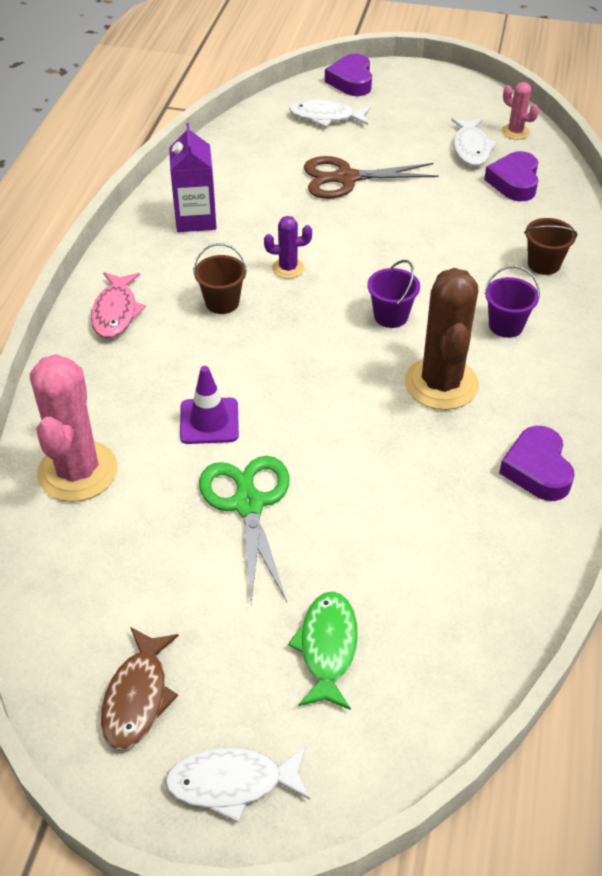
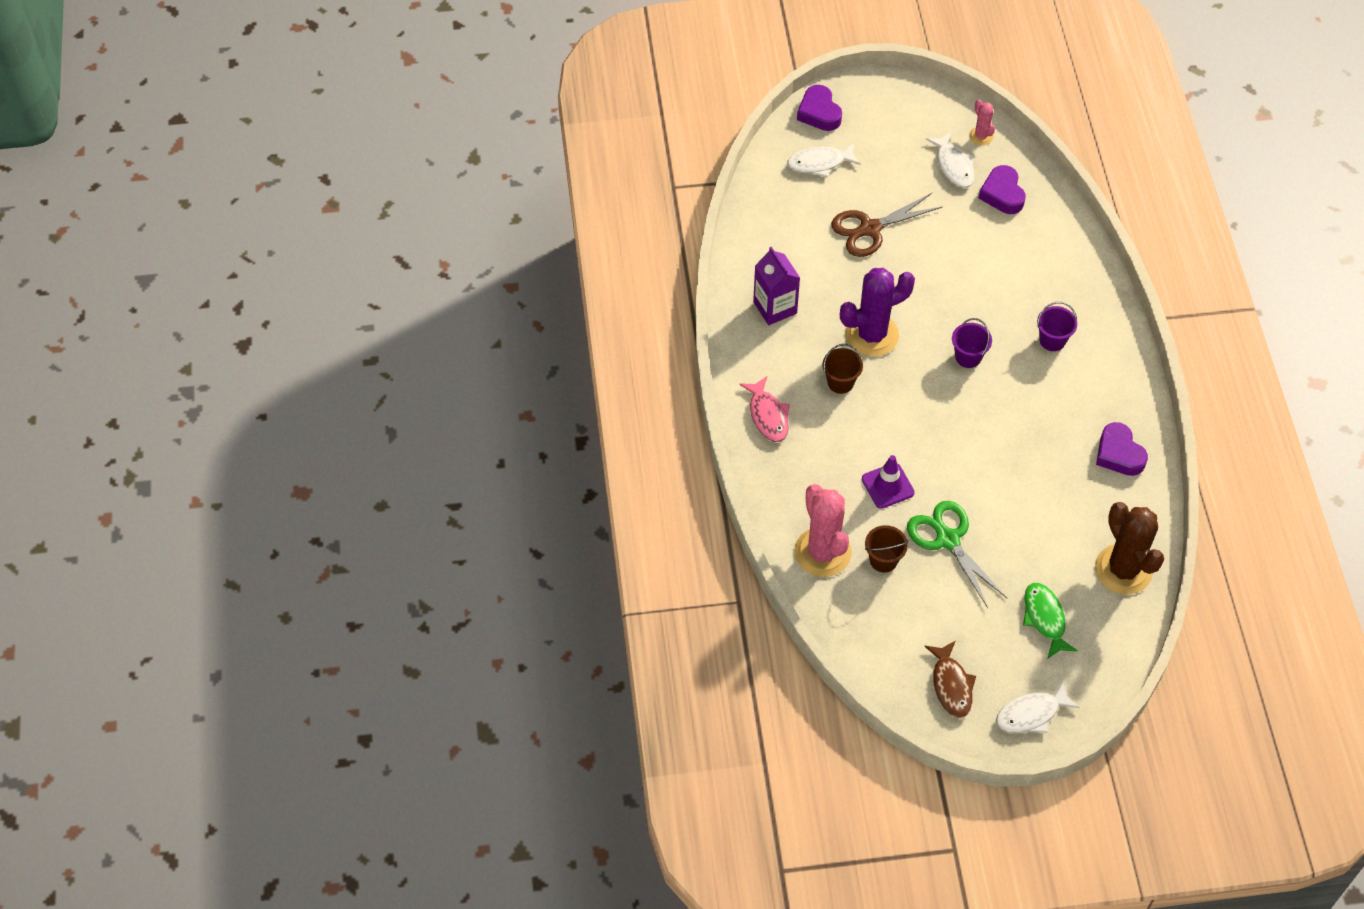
camera: 20 degrees left, 10 degrees up
purple cactus [264,216,312,279] -> purple cactus [840,268,915,357], size x2.05
brown cactus [405,268,479,410] -> brown cactus moved to [1095,502,1164,594]
pink cactus [502,82,539,140] -> pink cactus turned 45 degrees clockwise [969,99,995,145]
brown bucket [524,218,577,275] -> brown bucket moved to [865,525,908,573]

